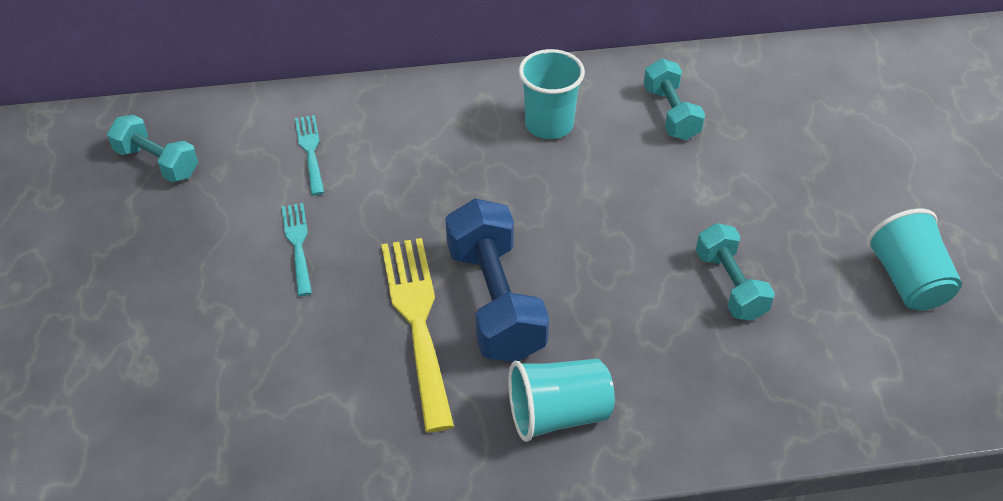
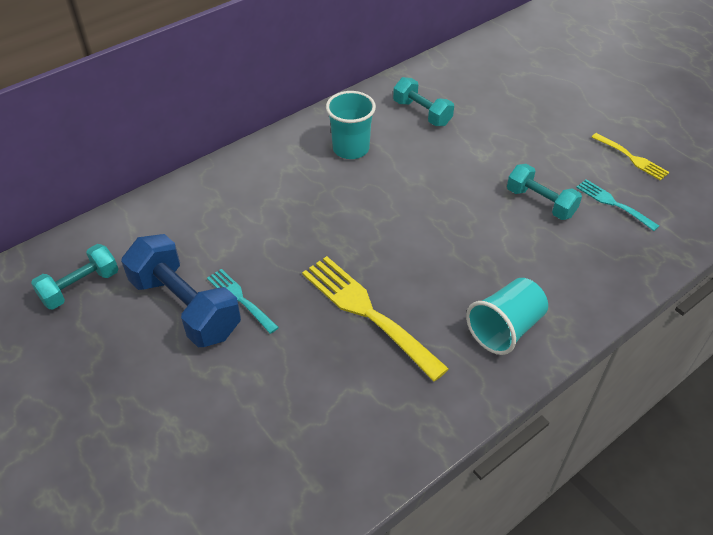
camera: 30 degrees left, 0 degrees up
turquoise dumbbell [107,115,198,182] -> turquoise dumbbell turned 45 degrees counterclockwise [31,244,118,309]
turquoise fork [295,115,325,195] -> turquoise fork moved to [576,179,659,231]
blue dumbbell [445,198,549,362] -> blue dumbbell moved to [121,234,241,347]
turquoise cup [867,209,962,311] -> yellow fork [592,133,669,181]

